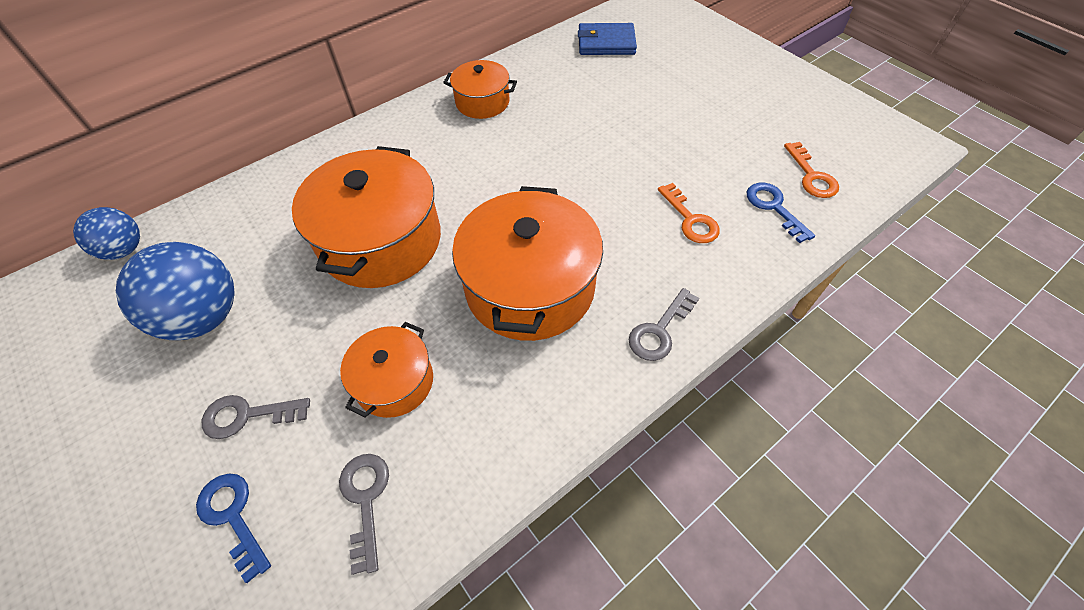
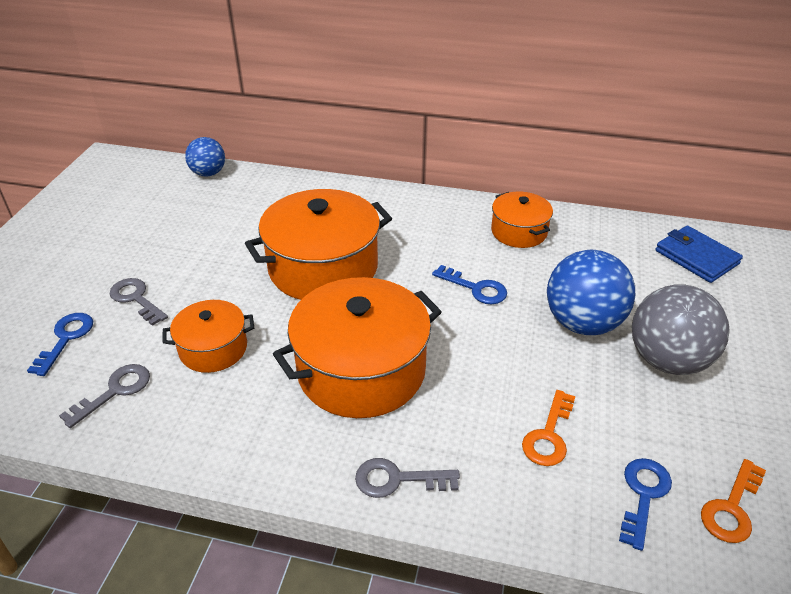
camera: 50 degrees right, 15 degrees down
blue ball [116,242,234,340] -> blue ball moved to [547,250,635,335]
none -> blue key [432,265,507,304]
none -> grey ball [632,284,730,375]

